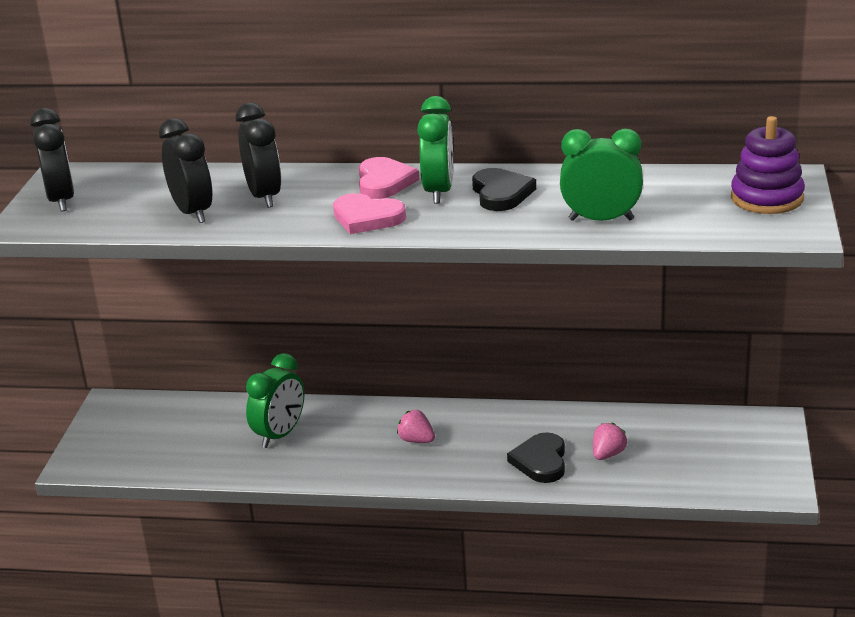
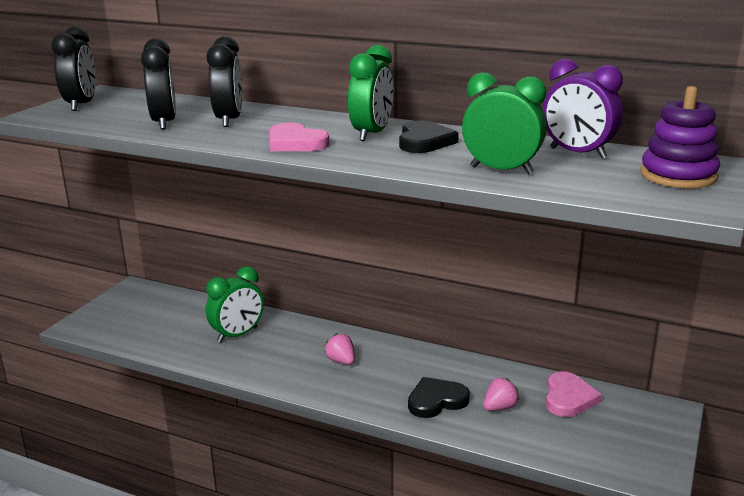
camera: 15 degrees right, 5 degrees down
pink heart [359,157,419,199] -> pink heart moved to [546,371,602,417]
black heart [507,432,565,483] -> black heart turned 45 degrees clockwise [408,377,470,418]
none -> purple clock [543,59,623,158]

